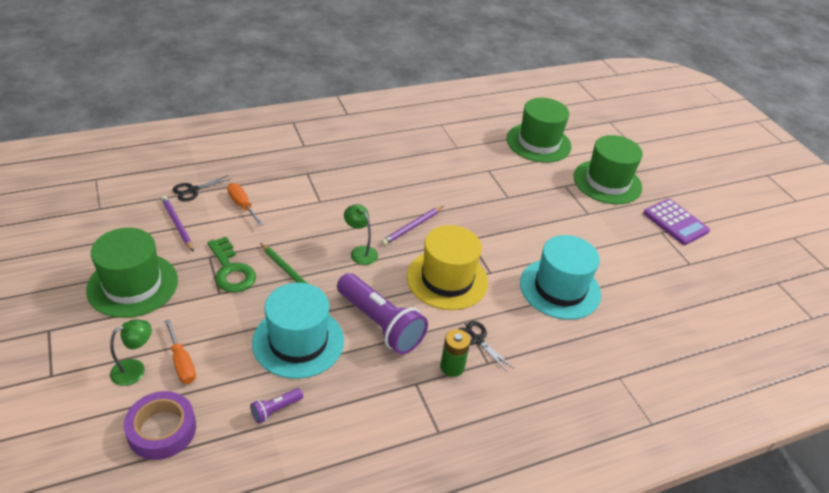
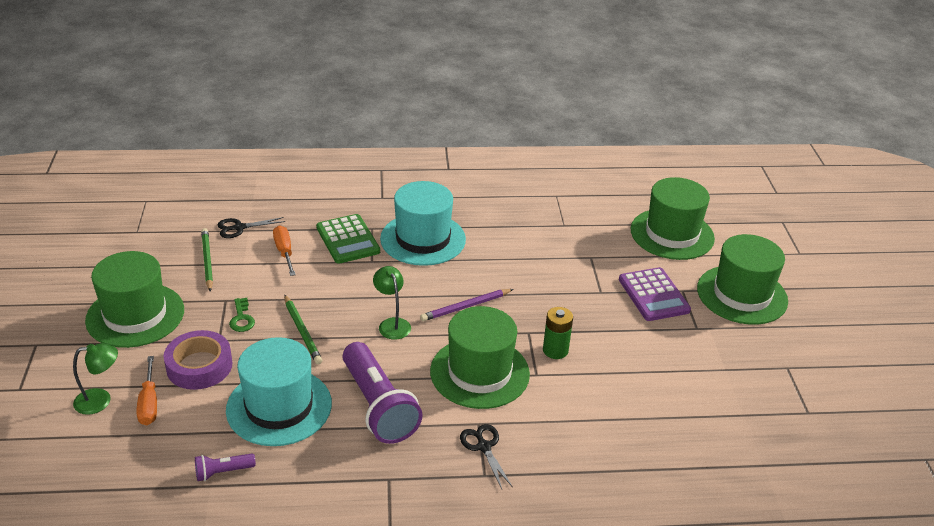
camera: 20 degrees right, 5 degrees down
purple tape [124,391,196,460] -> purple tape moved to [164,330,232,390]
purple pencil [161,196,194,252] -> green pencil [201,228,213,292]
green key [207,237,256,292] -> green key [229,298,255,332], size x0.56
yellow hat [407,225,488,310] -> green hat [430,306,530,409]
green battery [440,329,470,377] -> green battery moved to [543,307,573,359]
turquoise hat [520,235,601,320] -> turquoise hat moved to [380,181,466,266]
purple calculator [643,199,710,245] -> purple calculator moved to [619,267,691,321]
none -> green calculator [316,214,380,264]

